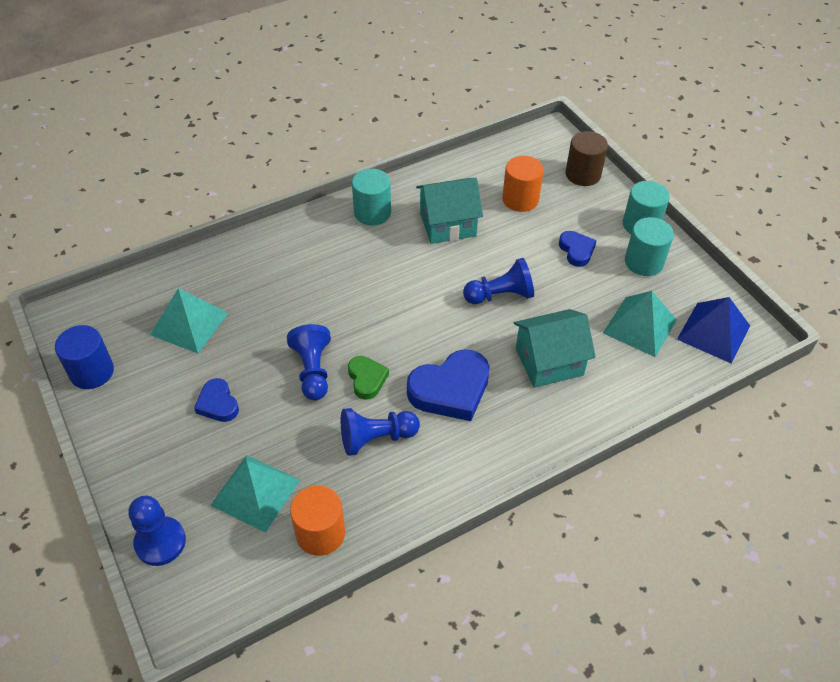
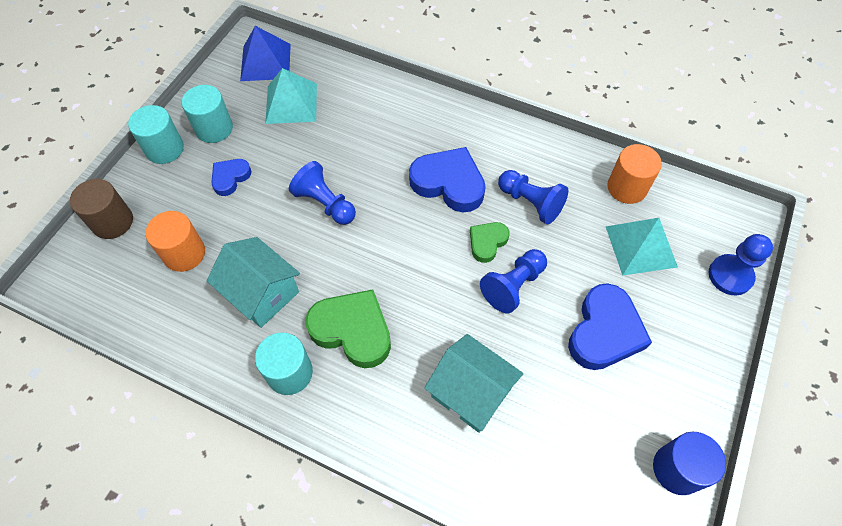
camera: 125 degrees left, 10 degrees up
turquoise pyramid [150,288,228,353] -> none
blue heart [194,378,239,422] -> blue heart [568,283,652,370], size x1.80
turquoise house [514,309,596,388] -> turquoise house moved to [424,334,523,433]
none -> green heart [306,289,391,368]

